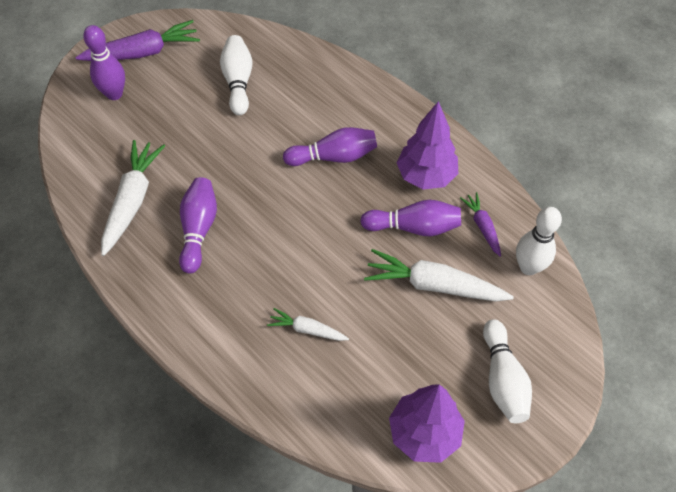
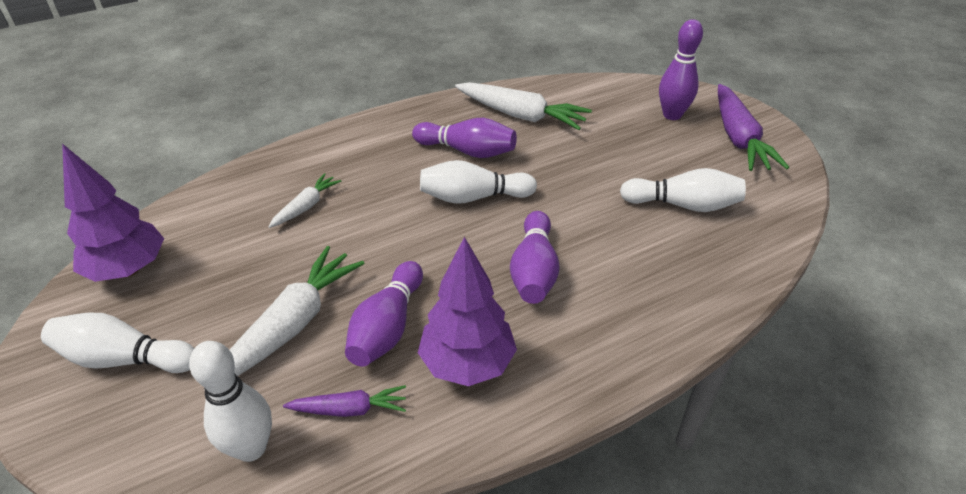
camera: 105 degrees right, 15 degrees down
none -> white bowling pin [420,160,537,204]

